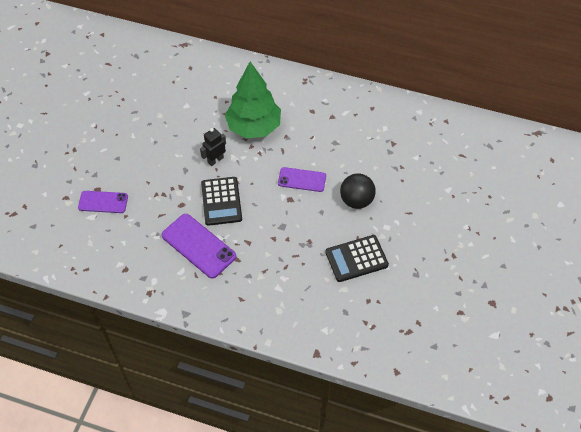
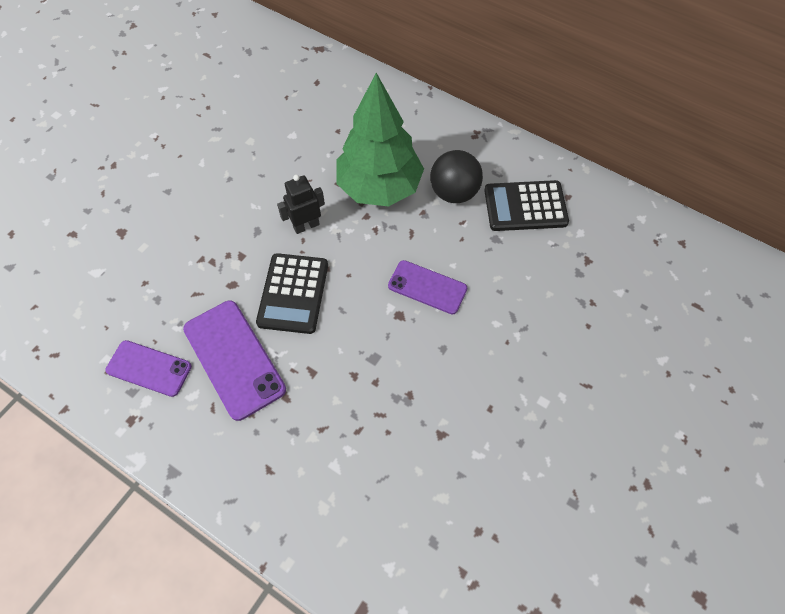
camera: 15 degrees right, 5 degrees up
purple phone [78,191,128,213] -> purple phone moved to [105,340,192,397]
black calculator [325,235,389,282] -> black calculator moved to [484,180,569,231]
black ball [340,173,376,209] -> black ball moved to [430,150,483,203]

